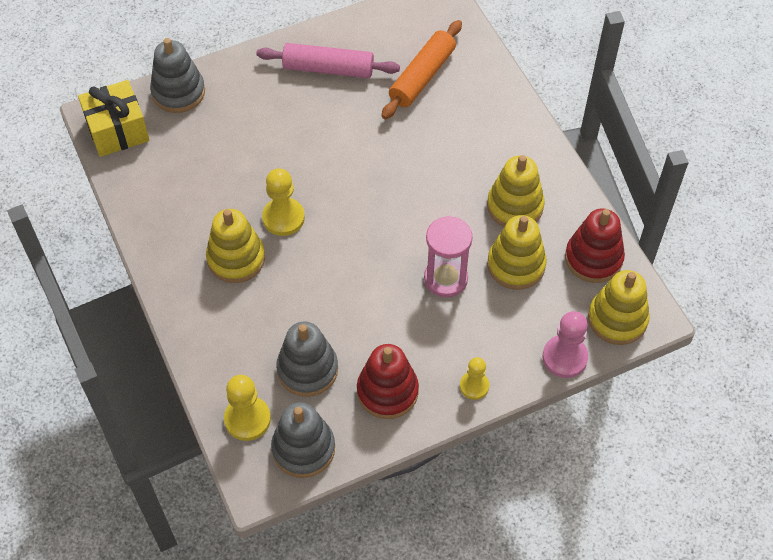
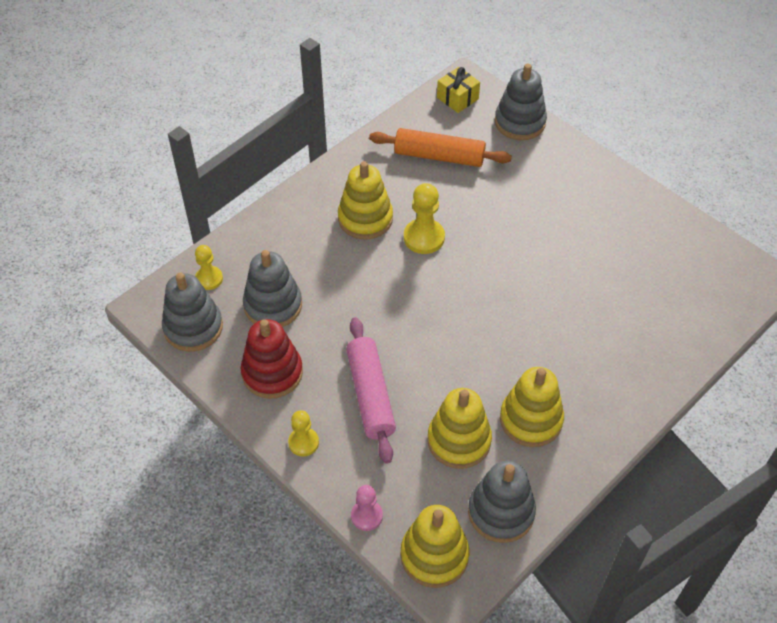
camera: 70 degrees right, 5 degrees down
yellow gift [78,80,149,157] -> yellow gift [437,67,480,113], size x0.64
yellow pawn [224,375,271,441] -> yellow pawn [195,245,223,290], size x0.65
pink rolling pin [256,43,400,78] -> pink rolling pin moved to [346,317,396,464]
orange rolling pin [382,20,462,119] -> orange rolling pin moved to [369,128,512,167]
pink hourglass [424,216,473,297] -> none
pink pawn [543,311,588,378] -> pink pawn [351,485,383,531], size x0.65
red stacking toy [565,209,625,283] -> grey stacking toy [468,460,536,543]

